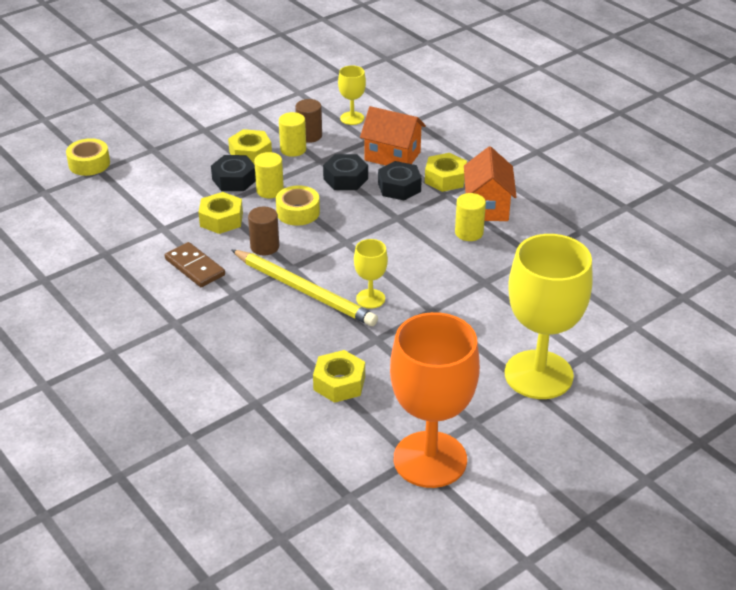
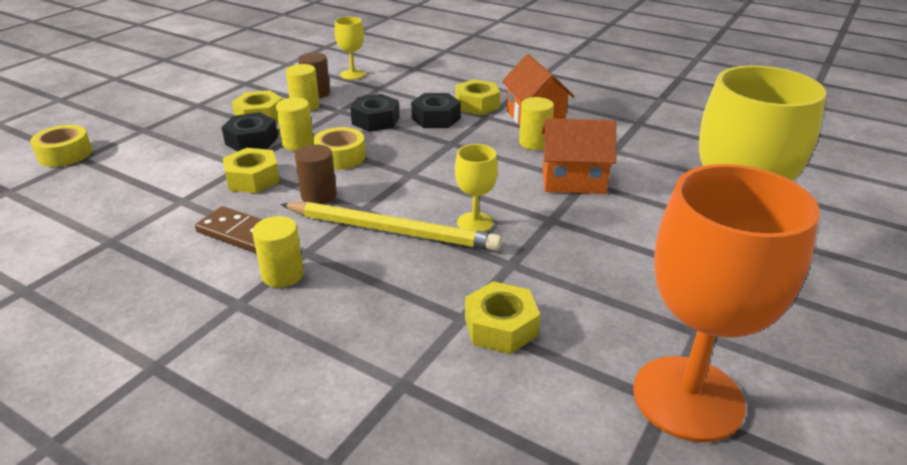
camera: 20 degrees left, 5 degrees down
orange house [360,106,426,166] -> orange house moved to [542,118,616,194]
none -> yellow cylinder [252,216,304,288]

